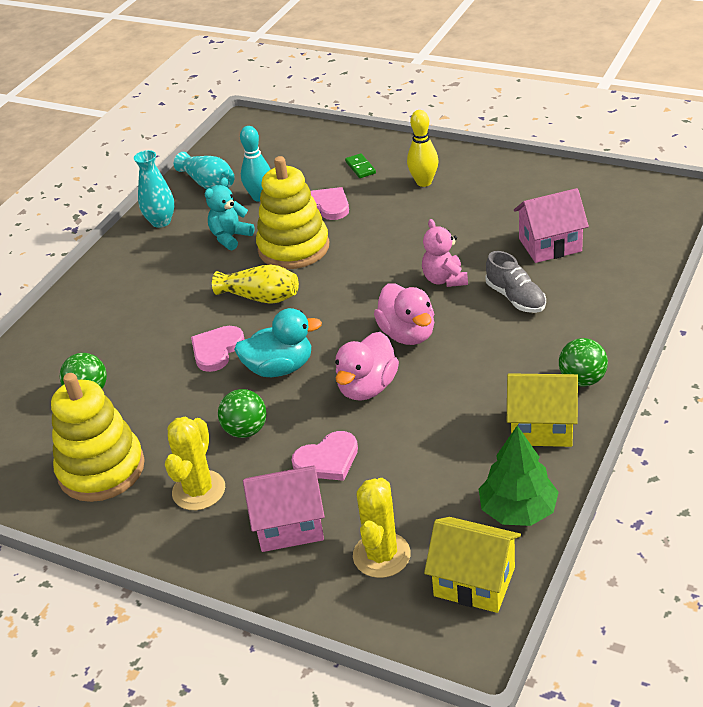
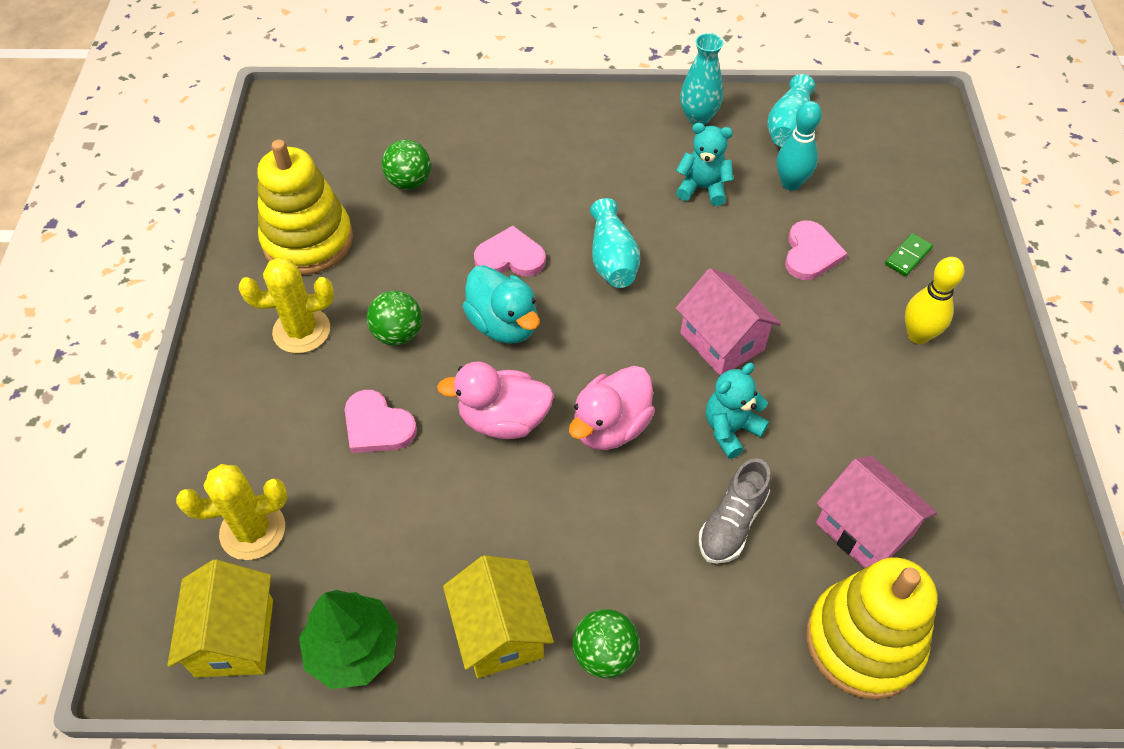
camera: 60 degrees right, 15 degrees up
yellow vase [212,265,299,304] -> turquoise vase [590,198,640,288]
pink house [243,465,325,552] -> pink house moved to [676,268,781,376]
yellow stacking toy [256,156,329,269] -> yellow stacking toy moved to [806,557,937,699]
pink teddy bear [422,219,468,287] -> turquoise teddy bear [706,363,769,459]

